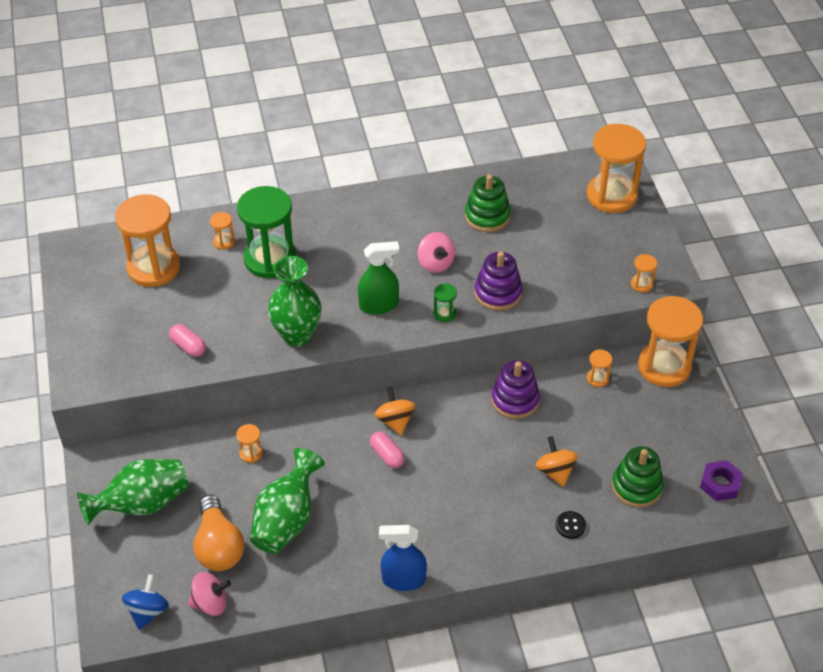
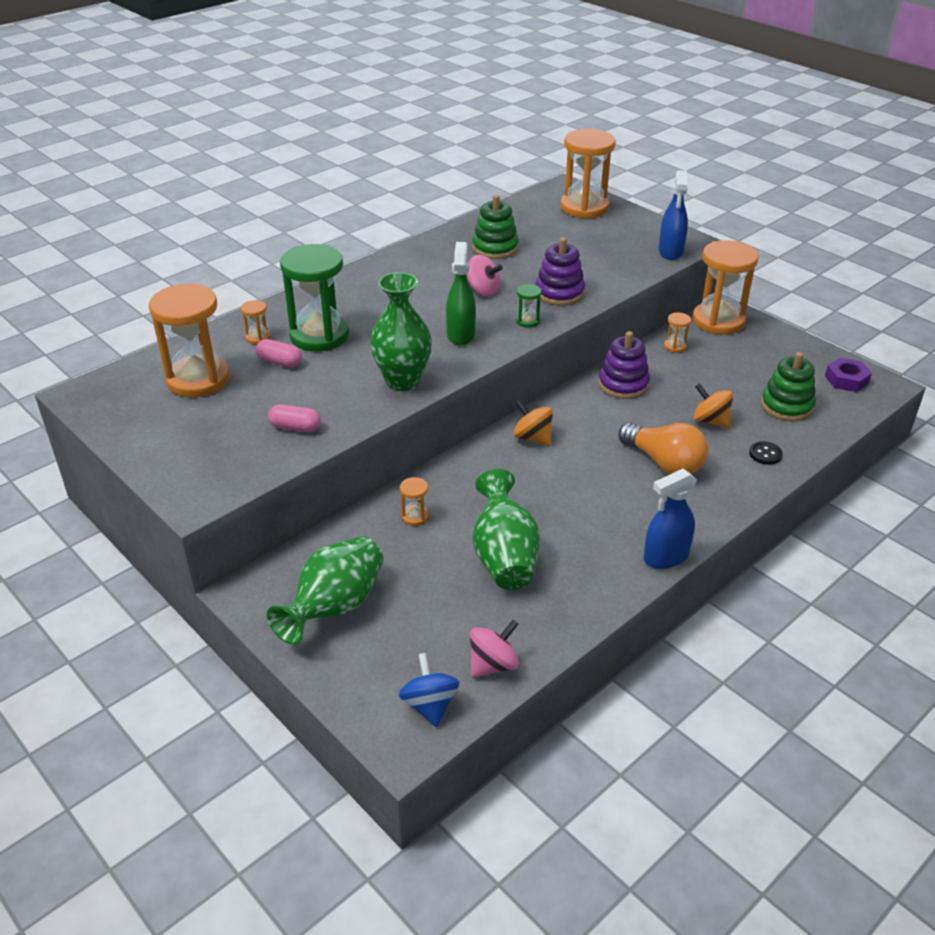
camera: 30 degrees left, 10 degrees down
orange light bulb [193,495,244,571] -> orange light bulb moved to [618,423,708,474]
green spray bottle [358,241,400,314] -> green spray bottle turned 45 degrees counterclockwise [446,242,476,346]
pink capsule [370,432,405,468] -> pink capsule moved to [256,339,302,367]
orange hourglass [631,254,657,292] -> blue spray bottle [659,170,688,260]

